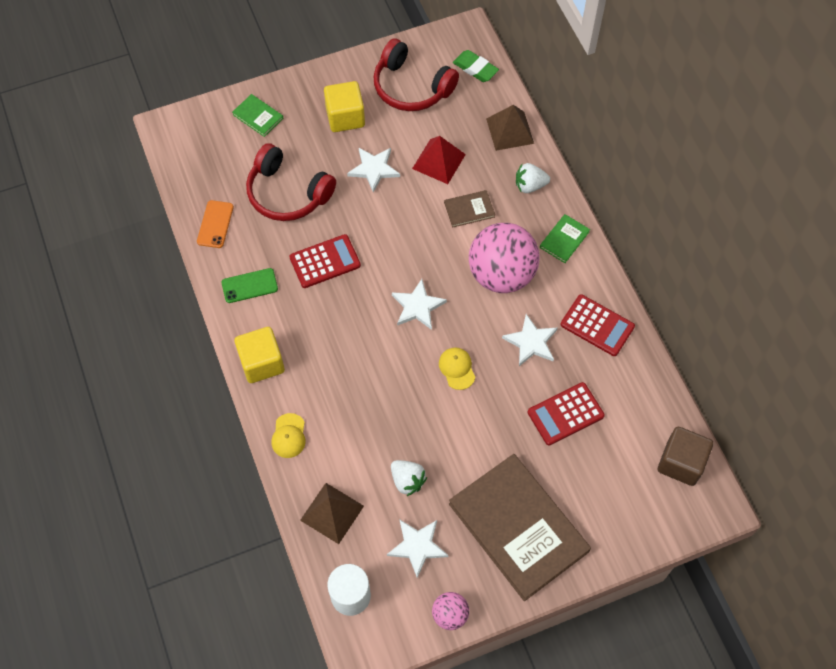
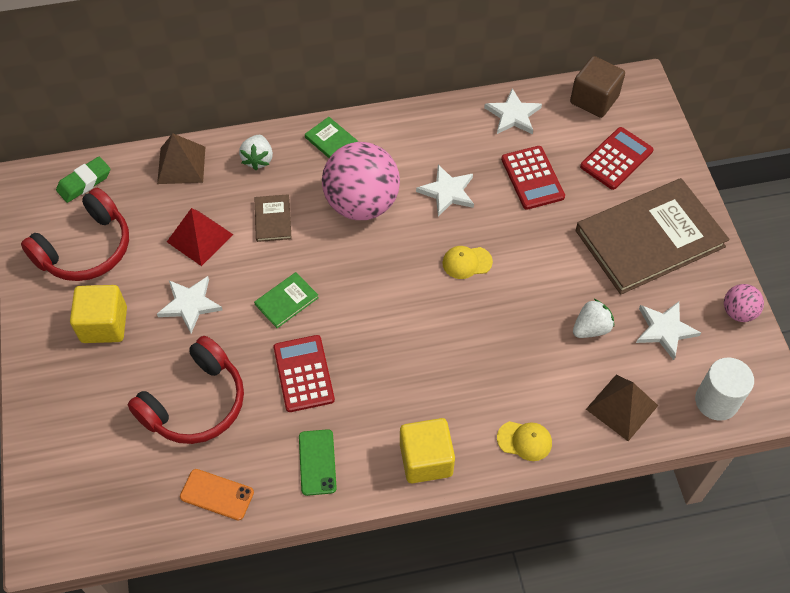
camera: 80 degrees left, 5 degrees down
green book [232,94,283,137] -> green book moved to [254,272,319,328]
white star [392,279,447,330] -> white star moved to [484,88,542,134]
red calculator [560,294,635,356] -> red calculator moved to [580,127,654,190]

